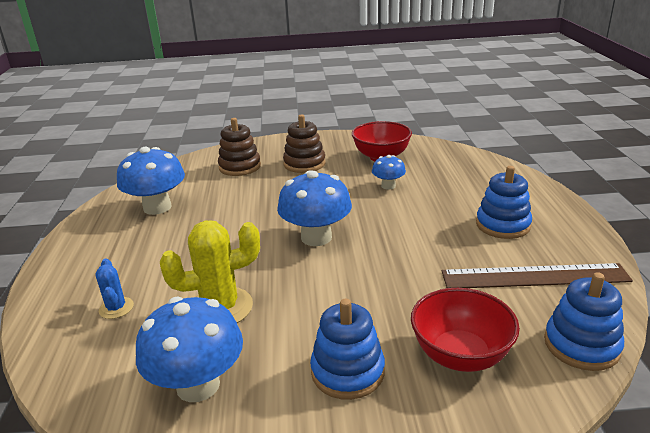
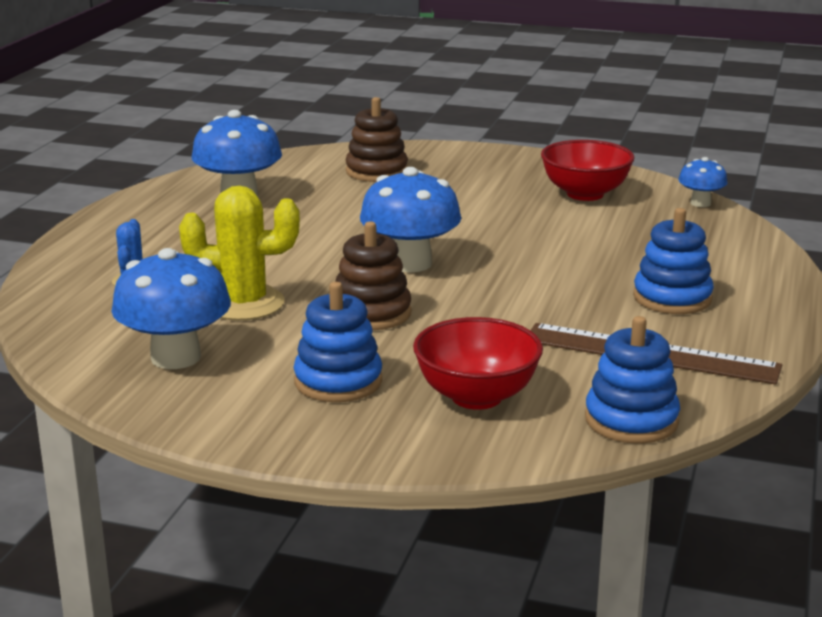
camera: 20 degrees right, 5 degrees down
brown stacking toy [283,114,326,173] -> brown stacking toy moved to [335,221,411,330]
blue mushroom [372,155,406,190] -> blue mushroom moved to [679,157,727,207]

